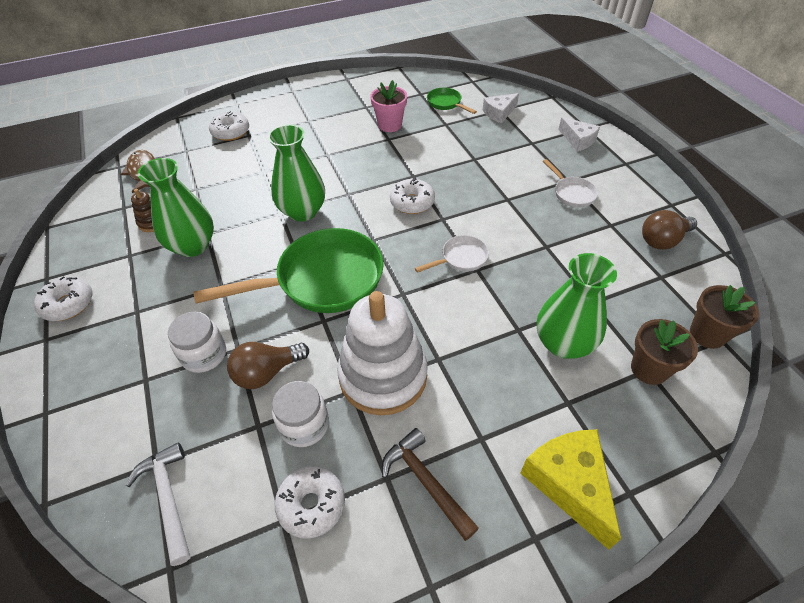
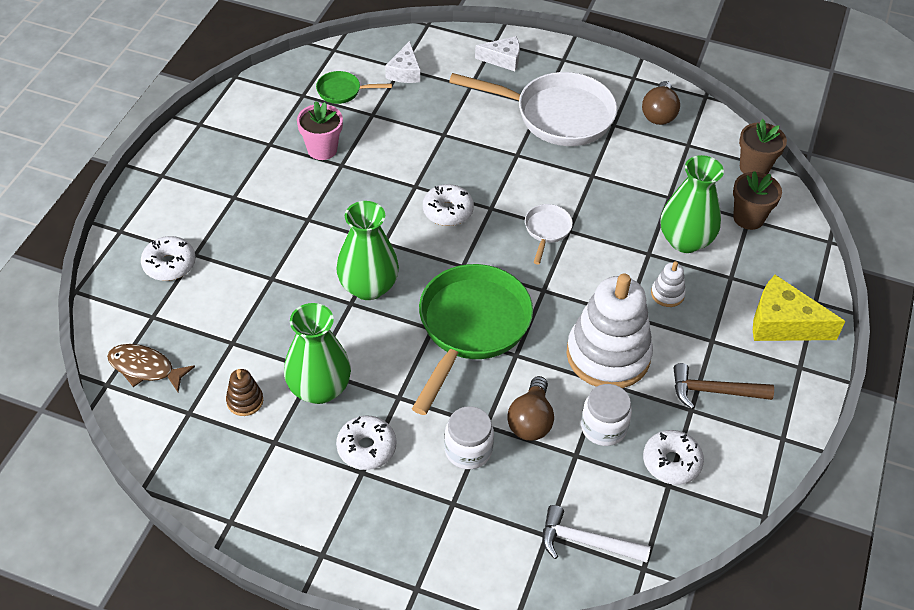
camera: 50 degrees left, 0 degrees up
white donut [34,276,93,321] -> white donut moved to [336,416,396,470]
white pan [543,159,598,207] -> white pan [449,72,617,146], size x2.21
none -> white stacking toy [651,261,686,307]

